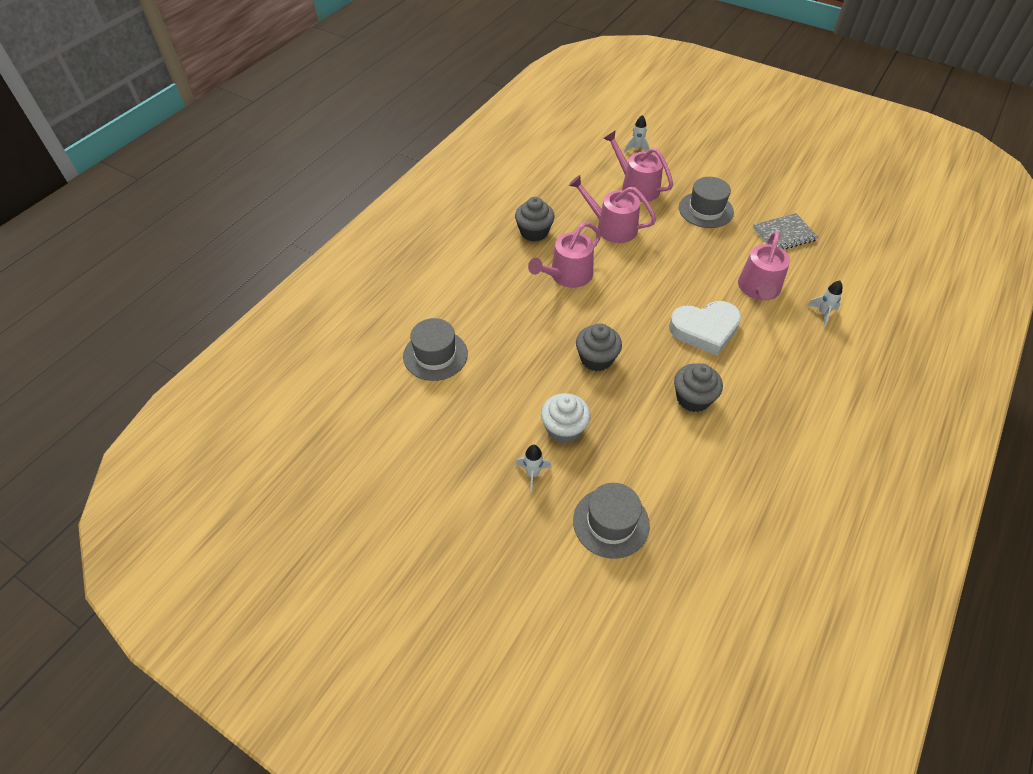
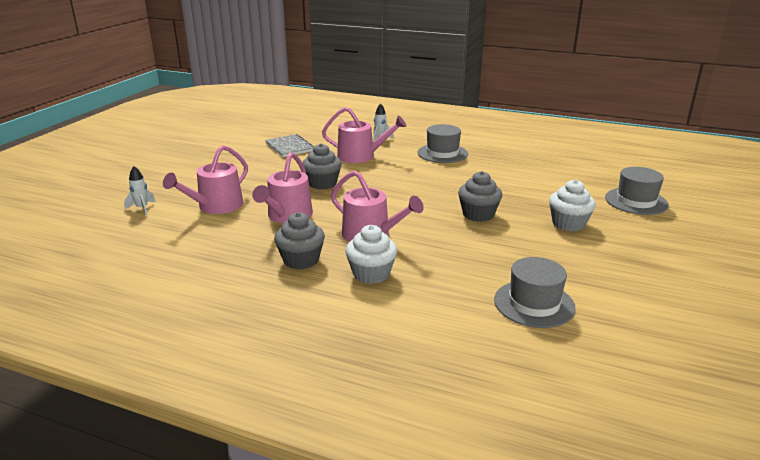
camera: 100 degrees left, 25 degrees down
white rocket [516,445,552,493] -> none
white heart [669,301,741,356] -> none
grey cupcake [674,363,723,412] -> grey cupcake moved to [302,143,342,189]
grey hat [679,177,734,228] -> grey hat moved to [417,124,468,163]
none -> white cupcake [345,225,397,284]

